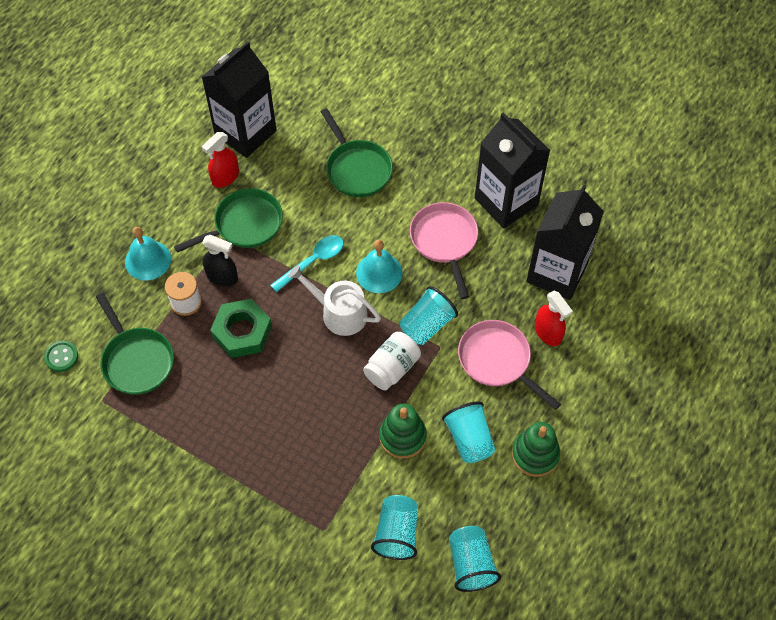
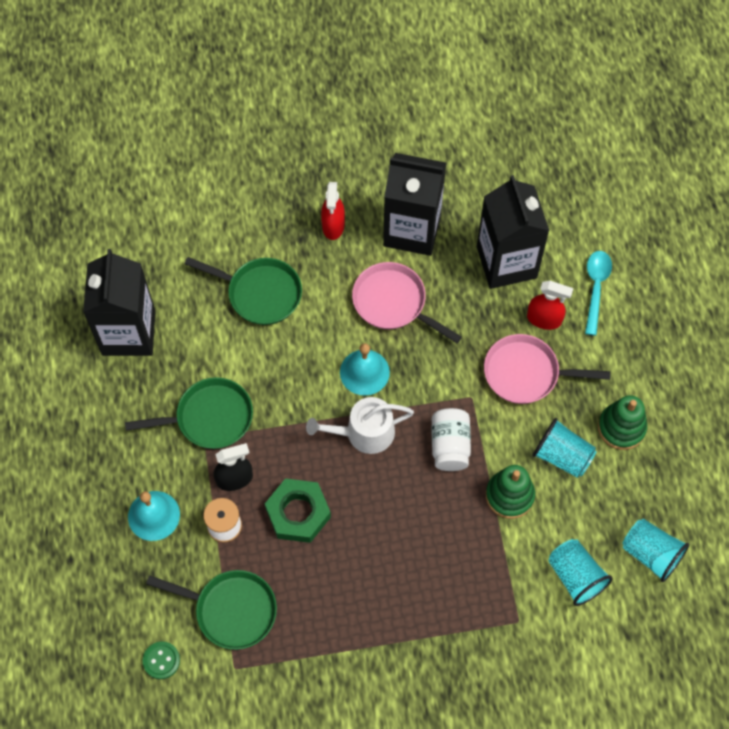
camera: 40 degrees left, 5 degrees up
green pan [174,188,283,253] -> green pan turned 60 degrees clockwise [125,377,253,449]
red spray bottle [202,132,239,188] -> red spray bottle moved to [321,182,345,240]
turquoise spoon [270,235,344,292] -> turquoise spoon moved to [585,251,612,336]
turquoise cup [400,286,458,345] -> none

